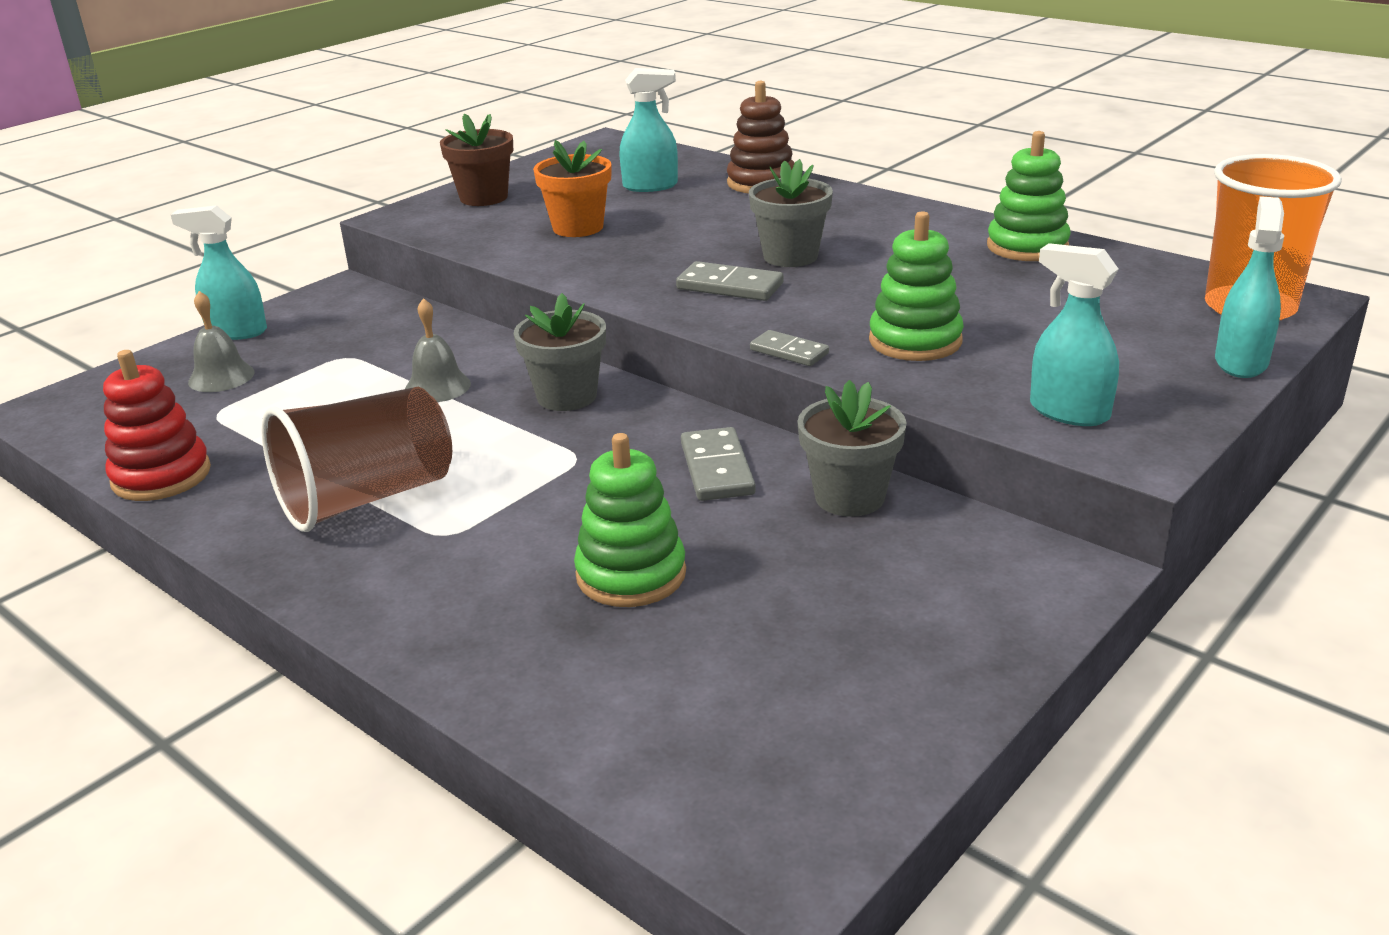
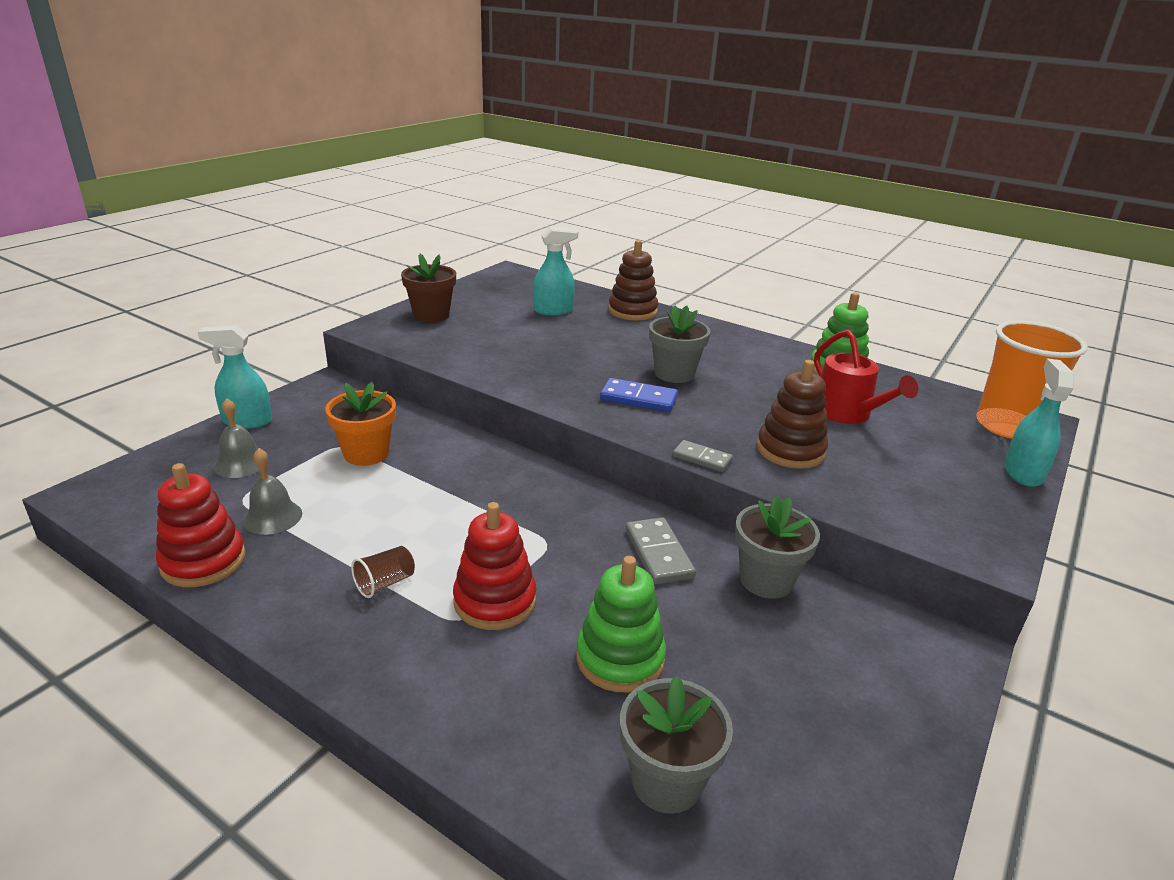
camera: 10 degrees left, 0 degrees up
brown cup [262,387,452,532] -> brown cup [351,546,415,598], size x0.41
grey bell [405,298,471,402] -> grey bell moved to [243,448,302,535]
grey flower pot [514,293,606,411] -> grey flower pot moved to [620,676,733,814]
orange flower pot [533,140,611,237] -> orange flower pot moved to [325,382,396,466]
grey domino [676,261,784,301] -> blue domino [600,378,678,412]
green stacking toy [869,211,964,361] -> brown stacking toy [757,360,828,469]
turquoise spray bottle [1030,243,1119,426] -> none
none -> red stacking toy [453,502,536,630]
none -> red watering can [814,330,918,424]

